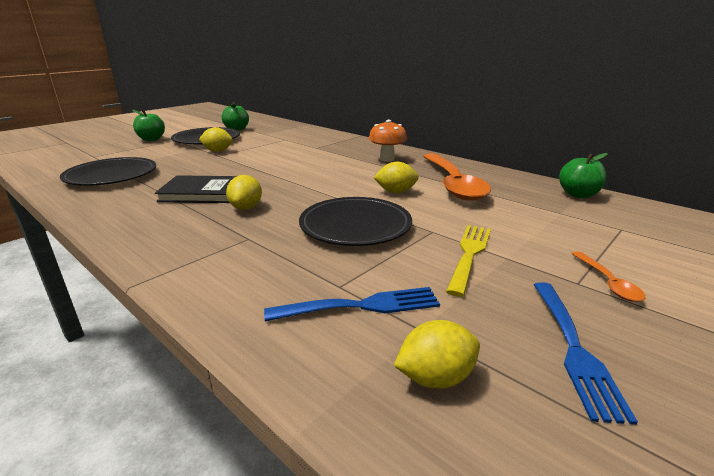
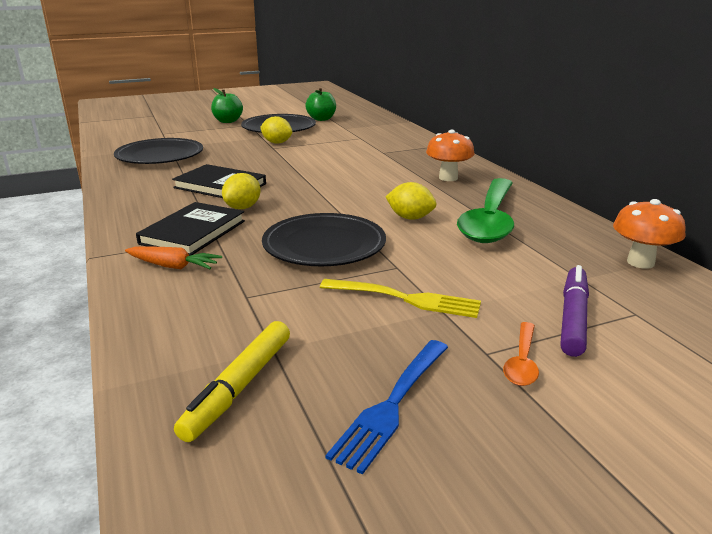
camera: 25 degrees right, 0 degrees up
blue fork [264,287,440,321] -> none
yellow lemon [394,320,480,389] -> yellow marker [174,321,290,442]
orange spoon [423,153,491,201] -> green spoon [457,178,514,243]
yellow fork [446,225,491,297] -> yellow fork turned 60 degrees clockwise [320,279,481,318]
green apple [559,153,608,198] -> orange mushroom [613,199,686,269]
none -> orange carrot [125,246,222,269]
none -> black book [136,202,245,256]
none -> purple marker [560,265,589,357]

